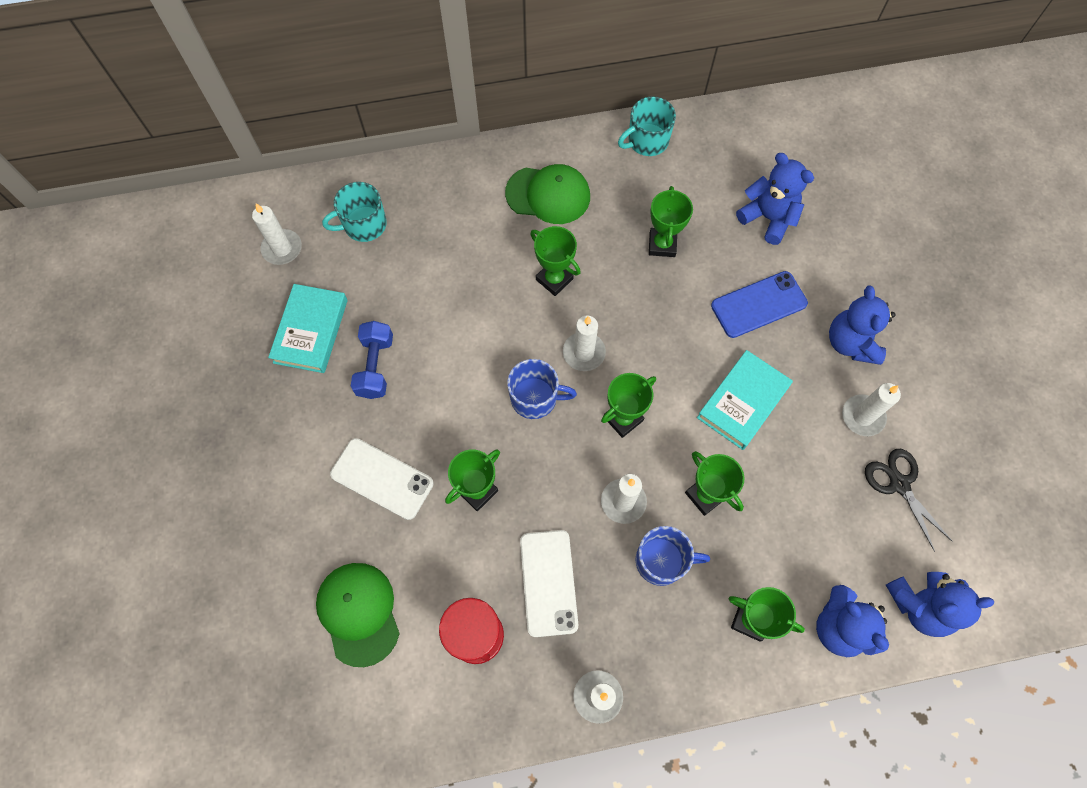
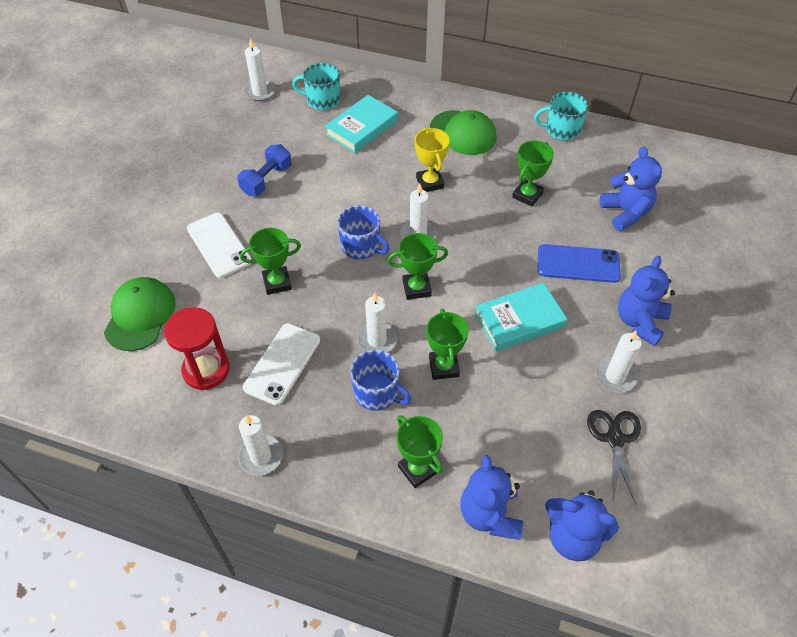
camera: 30 degrees right, 15 degrees down
turquoise book [268,284,348,373] -> turquoise book moved to [325,95,398,153]
green trophy [530,226,581,296] -> yellow trophy [415,128,450,192]

